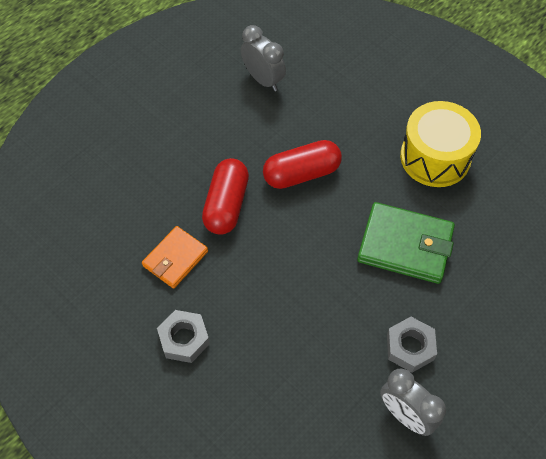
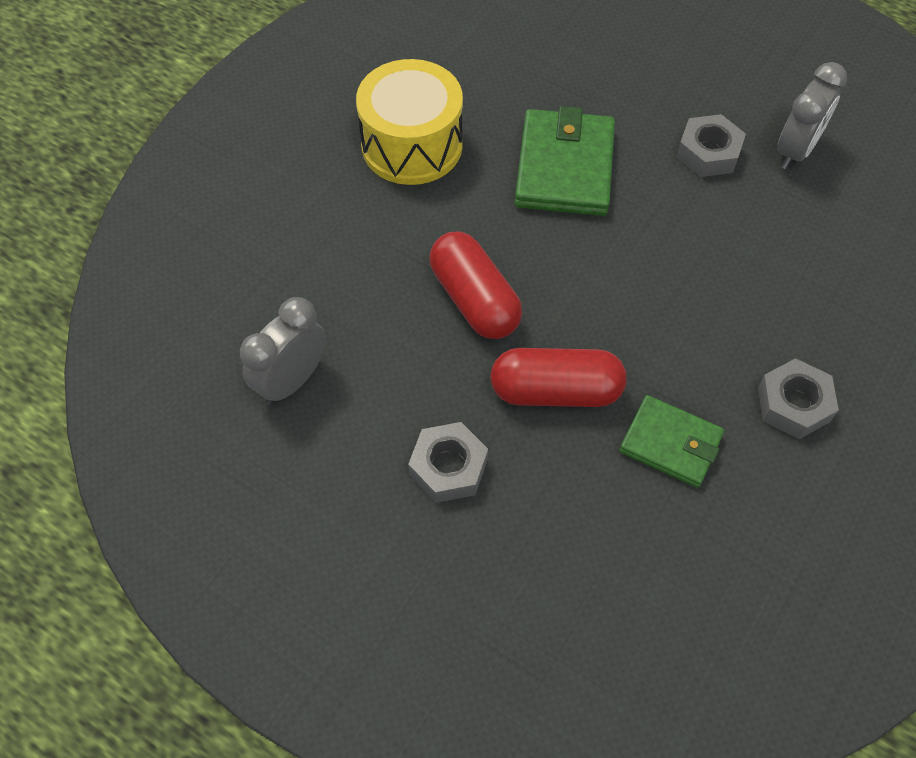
camera: 100 degrees left, 0 degrees up
orange wallet [142,226,208,289] -> green wallet [619,395,724,488]
none -> grey nut [408,422,488,503]

